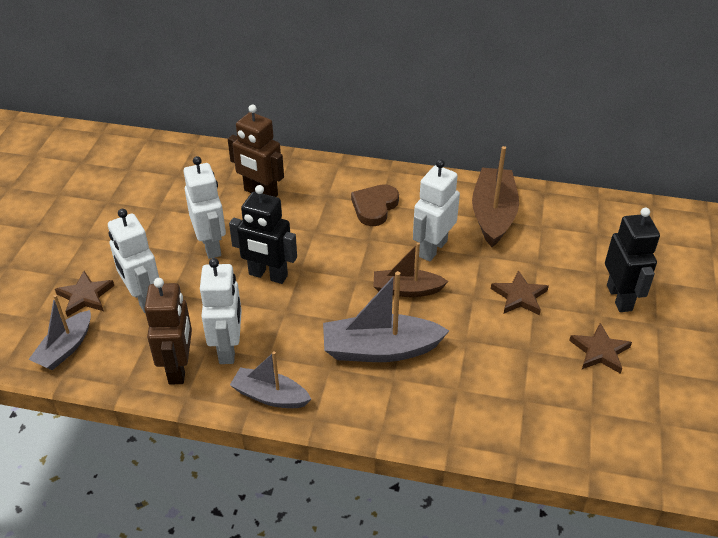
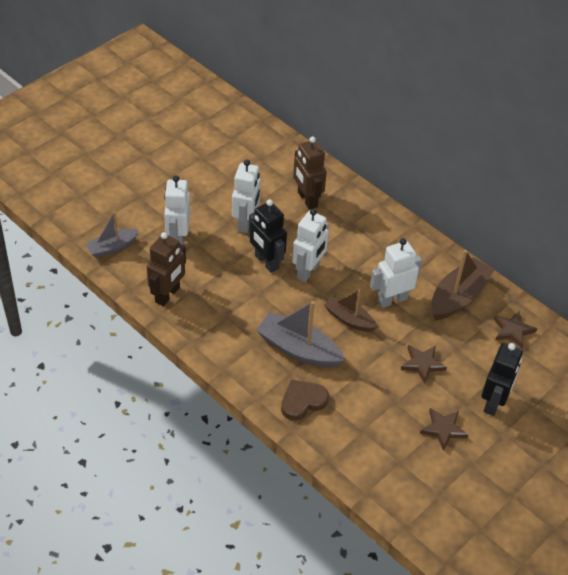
camera: 30 degrees right, 5 degrees up
brown star [55,271,114,317] -> brown star moved to [493,311,537,348]
white robot [200,258,242,364] -> white robot moved to [292,209,329,282]
grey boat [230,351,311,408] -> none
brown heart [351,184,399,226] -> brown heart moved to [281,379,329,421]

